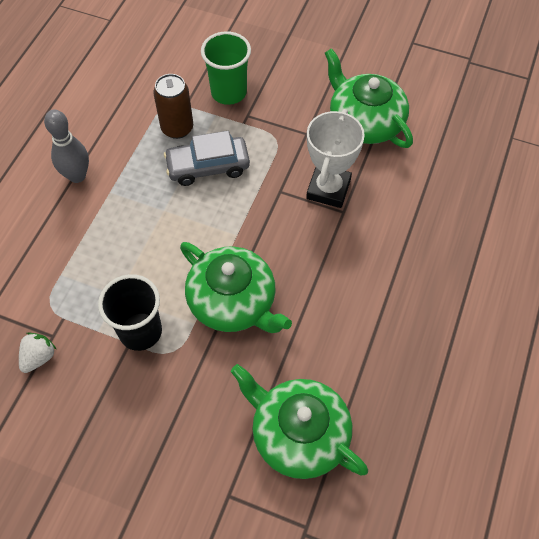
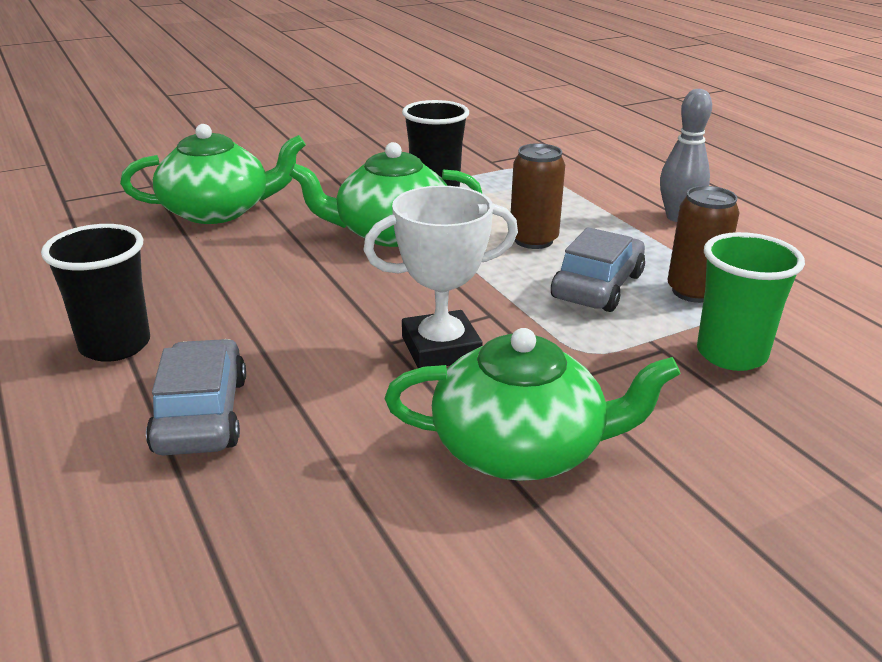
camera: 130 degrees right, 30 degrees down
white strawberry [19,333,57,373] -> none
white trophy [306,109,365,208] -> white trophy turned 75 degrees counterclockwise [364,186,518,368]
none -> black cup [41,224,150,362]
none -> grey car [146,339,246,456]
none -> brown can [511,143,565,249]

